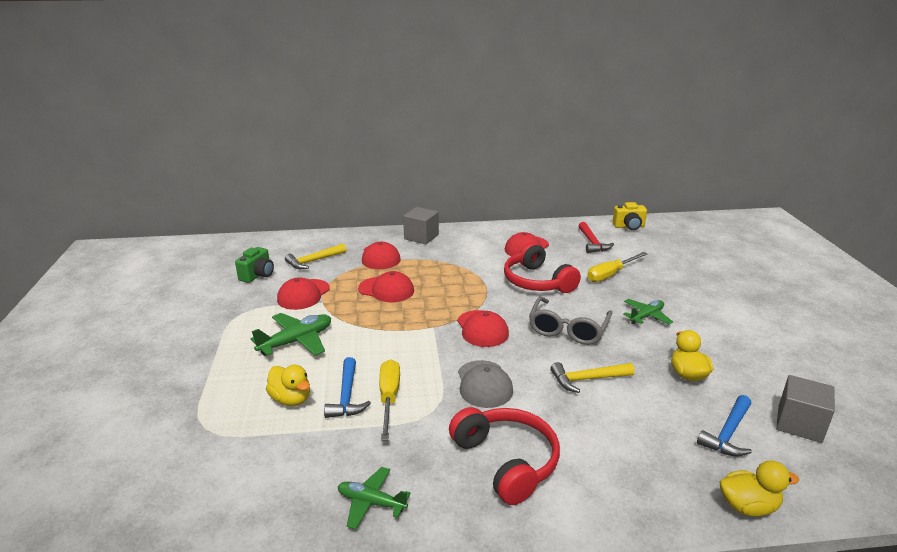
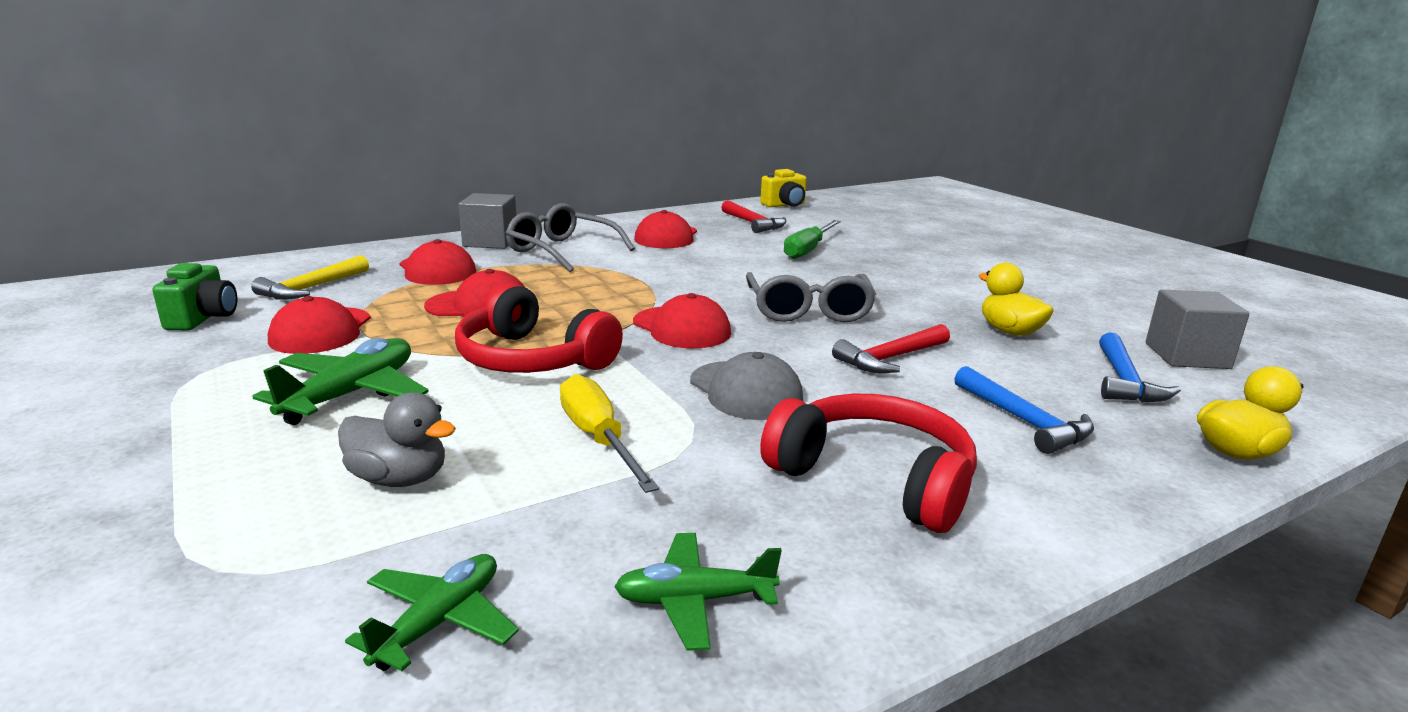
camera: 25 degrees left, 5 degrees down
yellow duck [266,365,310,406] -> grey duck [338,392,456,487]
blue hammer [324,357,371,418] -> blue hammer moved to [954,366,1094,454]
red headphones [504,242,581,293] -> red headphones moved to [455,283,623,373]
yellow hammer [550,362,635,393] -> red hammer [832,324,950,373]
yellow screwdriver [587,252,647,282] -> green screwdriver [784,220,841,259]
green plane [623,299,673,324] -> green plane moved to [345,554,519,671]
none -> grey glasses [506,203,635,272]

